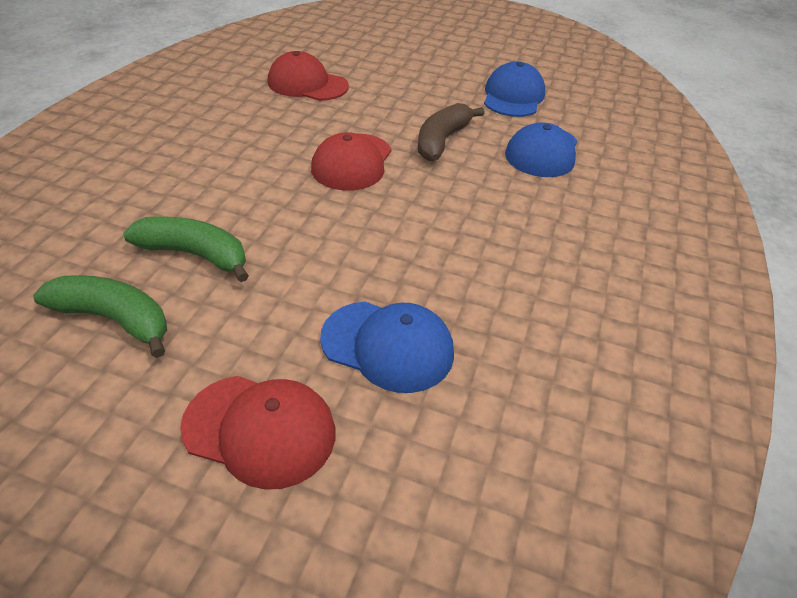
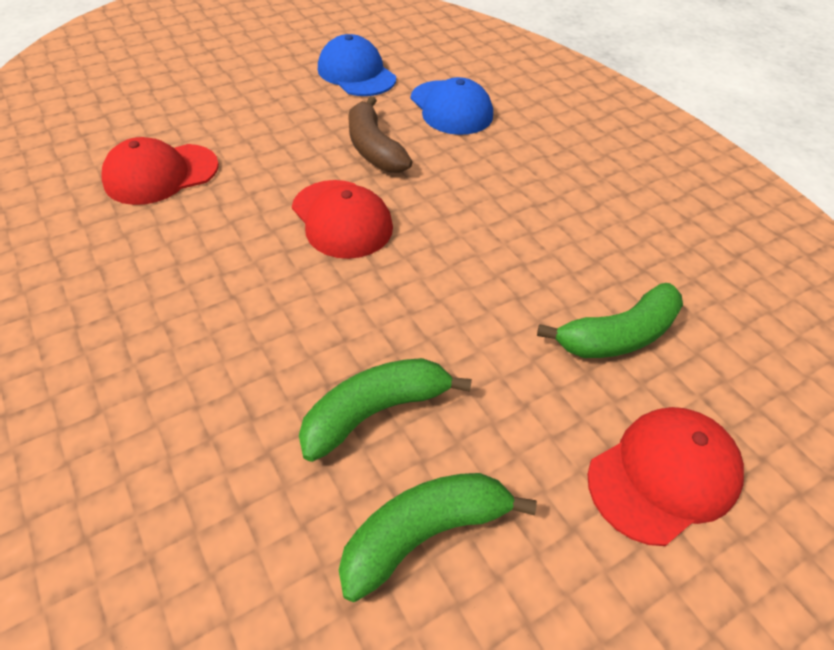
camera: 50 degrees left, 5 degrees up
blue cap [320,301,454,393] -> green banana [537,283,683,358]

